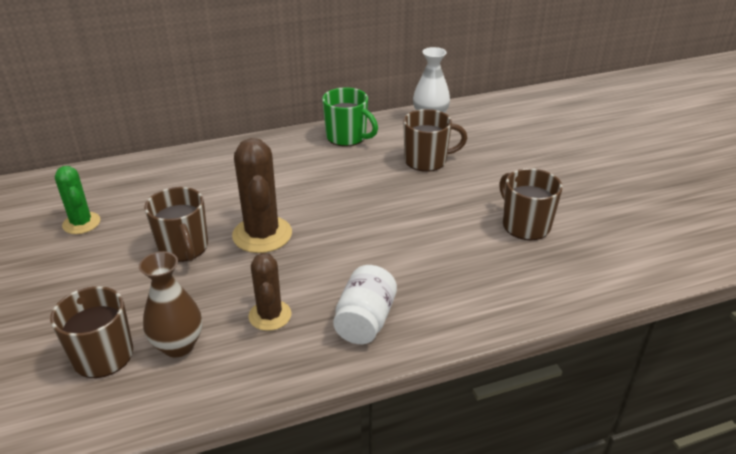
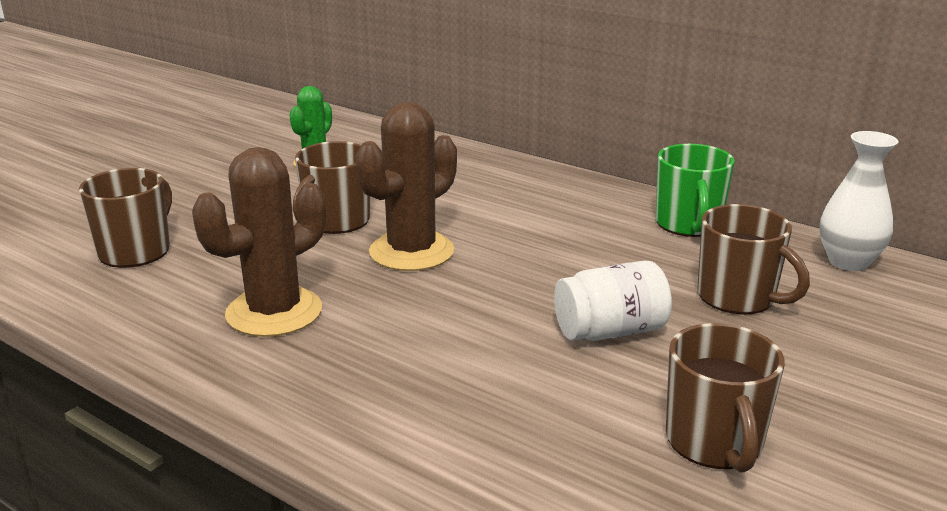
camera: 55 degrees right, 10 degrees down
brown vase [139,251,202,357] -> none
brown cactus [248,253,291,331] -> brown cactus [192,147,326,337], size x1.60
white jar [333,265,397,344] -> white jar moved to [554,261,672,341]
brown mug [499,168,563,240] -> brown mug turned 150 degrees clockwise [666,323,785,472]

